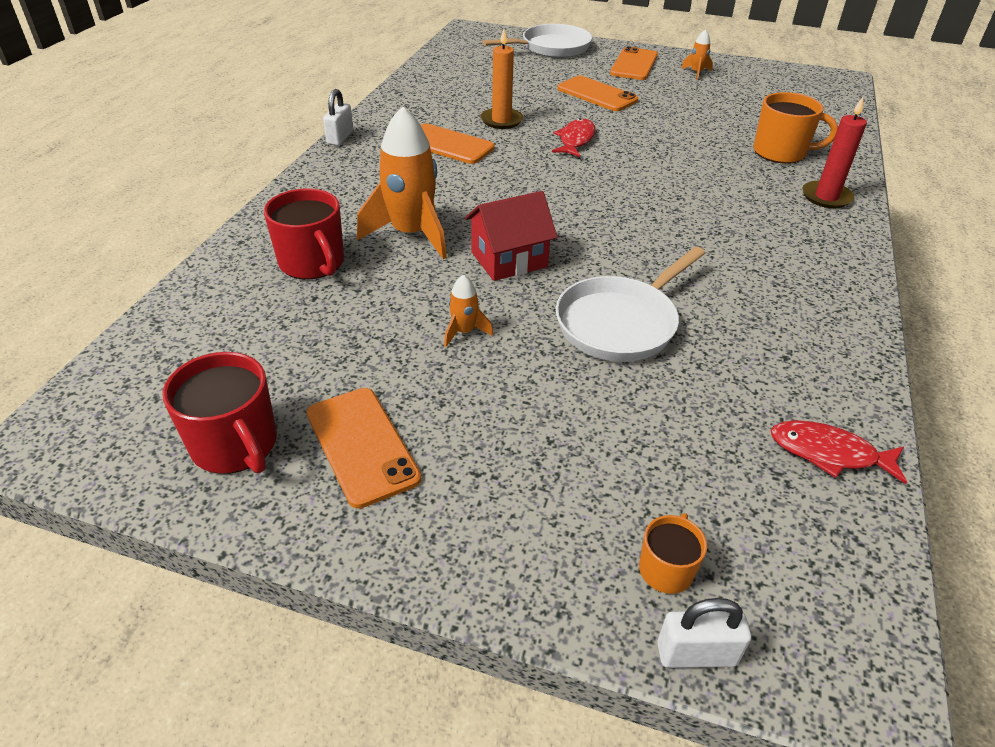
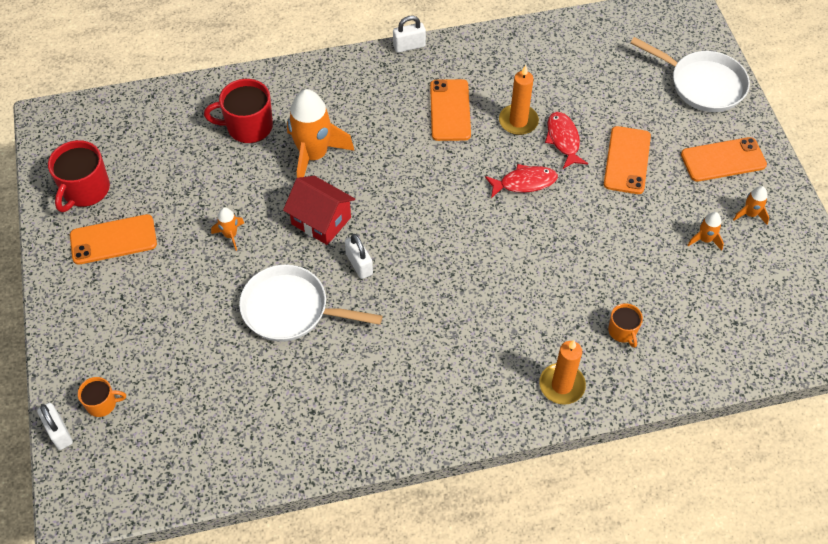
camera: 60 degrees right, 15 degrees up
red mug [264,189,344,280] -> red mug turned 60 degrees clockwise [204,79,273,143]
orange phone [307,388,421,508] -> orange phone turned 45 degrees clockwise [70,214,157,265]
orange mug [753,92,838,164] -> orange mug [608,303,643,348], size x0.56
red fish [770,420,907,484] -> red fish moved to [545,112,588,169]
red candle [802,97,867,208] -> orange candle [539,340,586,405]
none -> white padlock [345,234,373,279]
none -> orange rocket [688,212,724,251]

